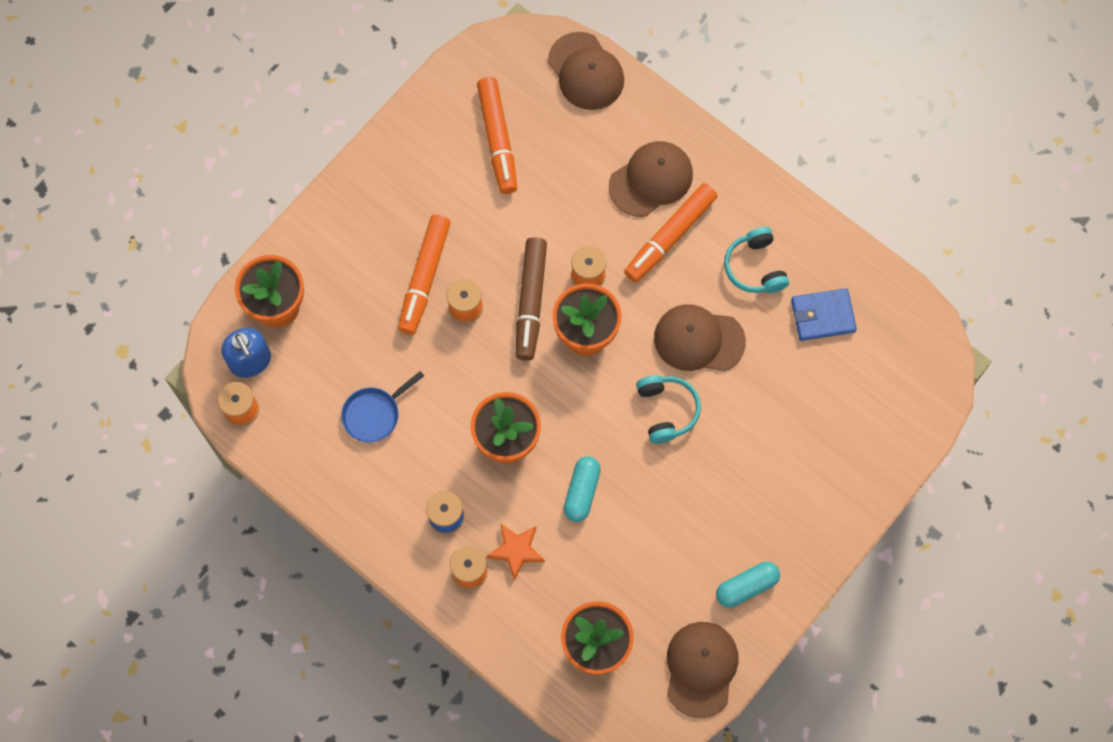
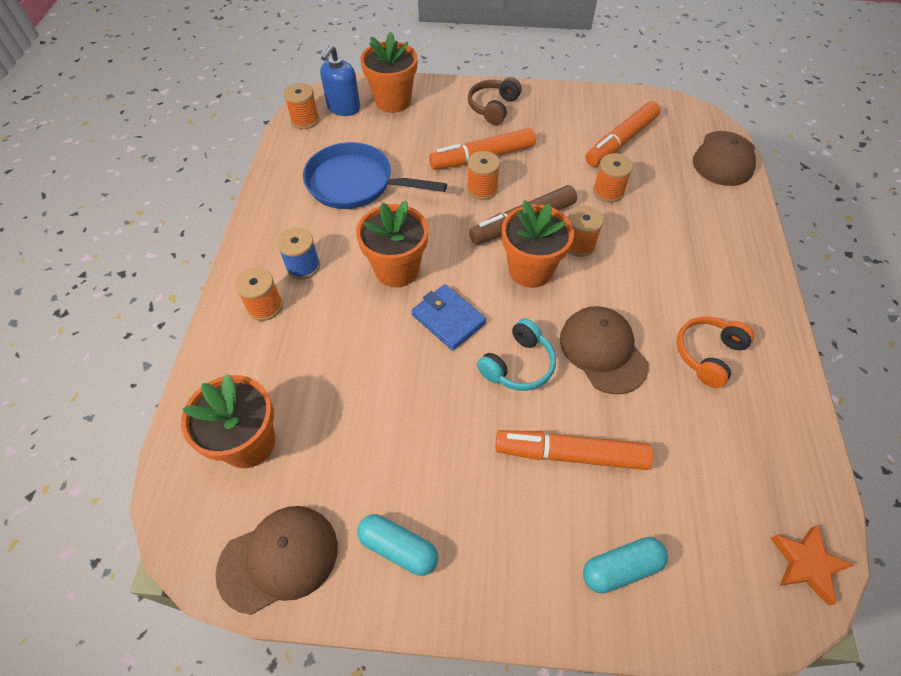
camera: 55 degrees right, 15 degrees down
blue pan [341,371,424,443] -> blue pan [303,142,447,209], size x1.73
orange star [487,523,545,580] -> orange star moved to [770,525,855,606]
turquoise capsule [564,456,601,522] -> turquoise capsule moved to [583,537,668,594]
brown cap [609,141,693,217] -> none
orange marker [624,183,718,282] -> orange marker moved to [495,430,653,470]
turquoise headphones [724,227,789,293] -> orange headphones [676,316,754,388]
blue wallet [791,288,857,341] -> blue wallet moved to [411,284,486,351]
none -> brown headphones [468,77,522,125]
none -> orange spool [593,153,633,203]

